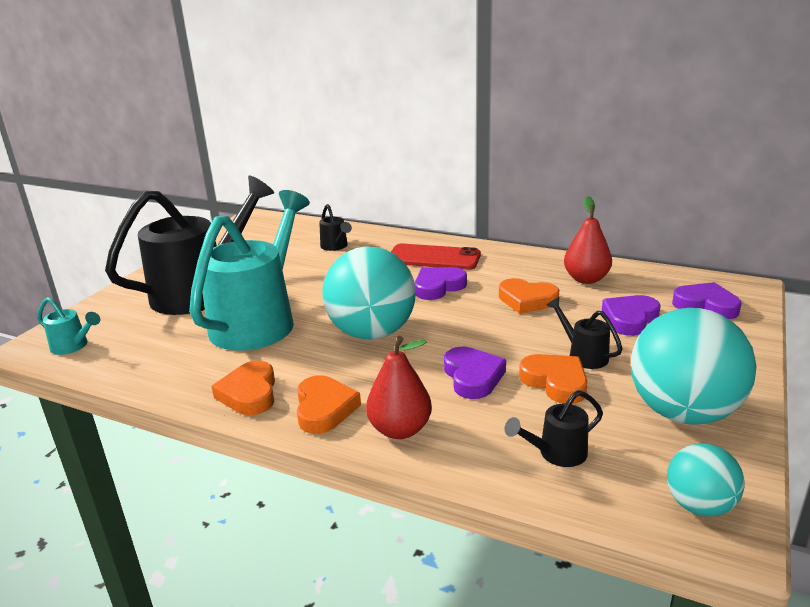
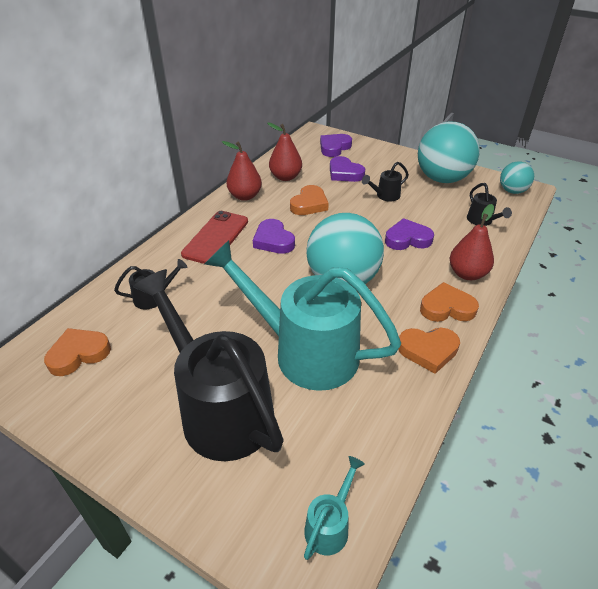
camera: 85 degrees left, 15 degrees up
orange heart [519,354,587,404] -> orange heart moved to [44,328,111,376]
none -> red pear [222,141,262,201]

